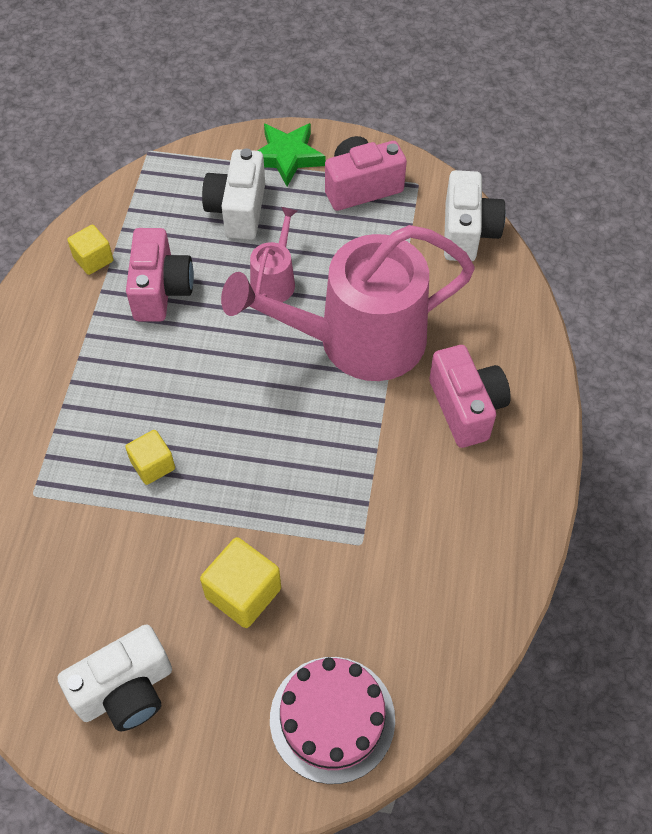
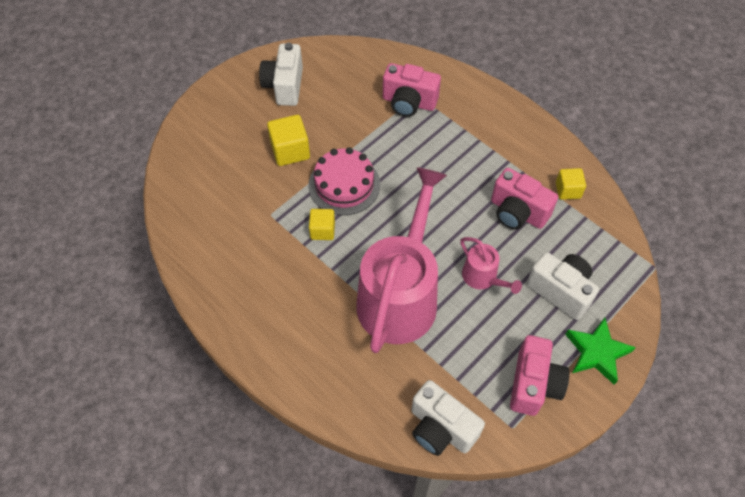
camera: 125 degrees right, 0 degrees up
yellow cube [125,430,175,485] -> yellow cube moved to [309,209,335,240]
pink cake [270,657,395,784] -> pink cake moved to [309,147,380,215]
pink camera [429,345,511,448] -> pink camera moved to [383,63,441,117]

